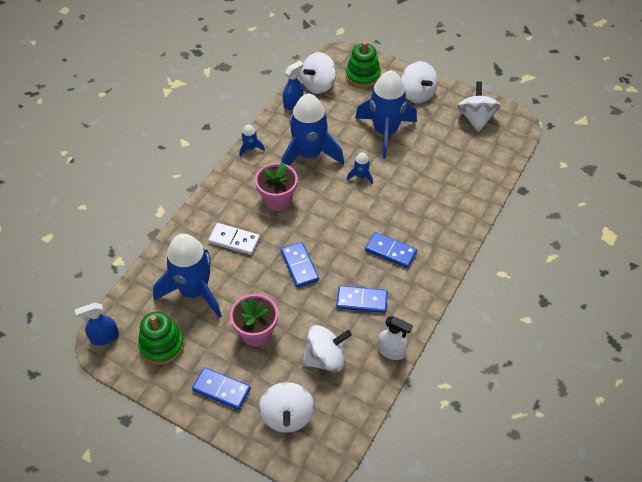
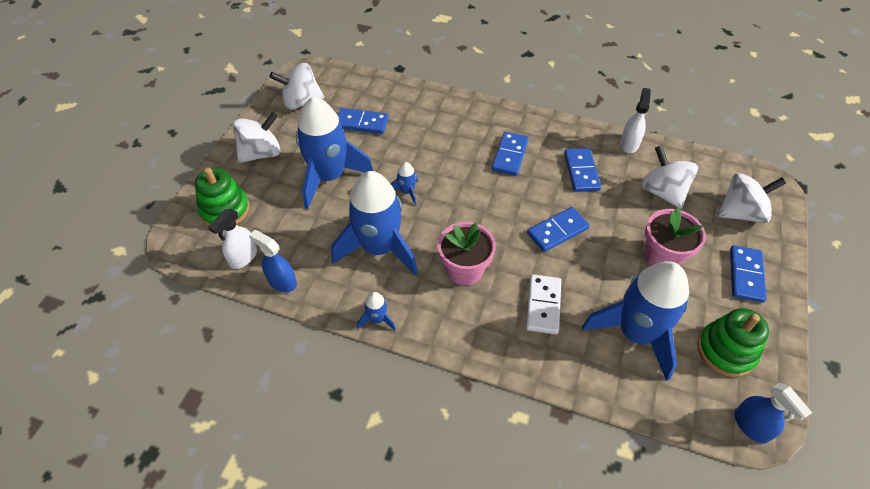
camera: 100 degrees left, 0 degrees up
white spinning top [301,52,336,94] -> white spray bottle [208,209,257,269]
none -> blue domino [338,108,389,134]

